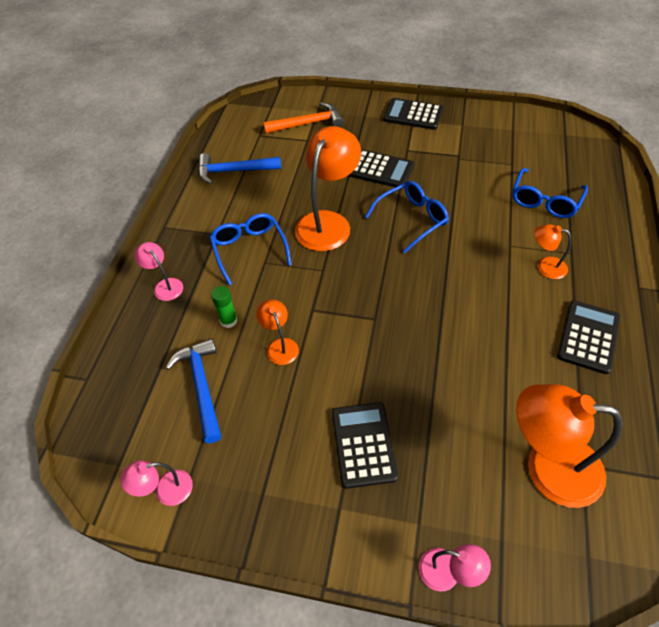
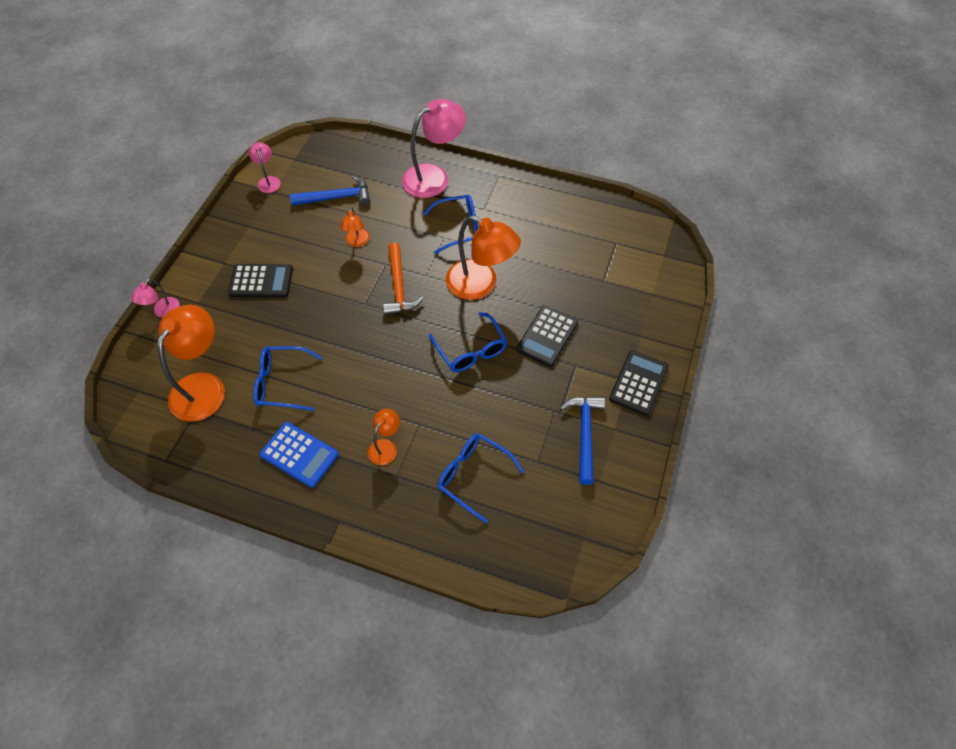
camera: 95 degrees right, 5 degrees up
pink lamp [134,242,183,301] -> pink lamp [402,99,466,198], size x2.03
blue hammer [198,153,281,184] -> blue hammer moved to [560,396,605,485]
green glue stick [211,286,237,328] -> none
orange lamp [256,299,299,365] -> orange lamp turned 105 degrees clockwise [340,207,370,247]
orange hammer [263,102,344,134] -> orange hammer moved to [383,243,424,315]
black calculator [557,300,620,374] -> blue calculator [260,422,339,488]
none -> blue glasses [253,346,323,411]

